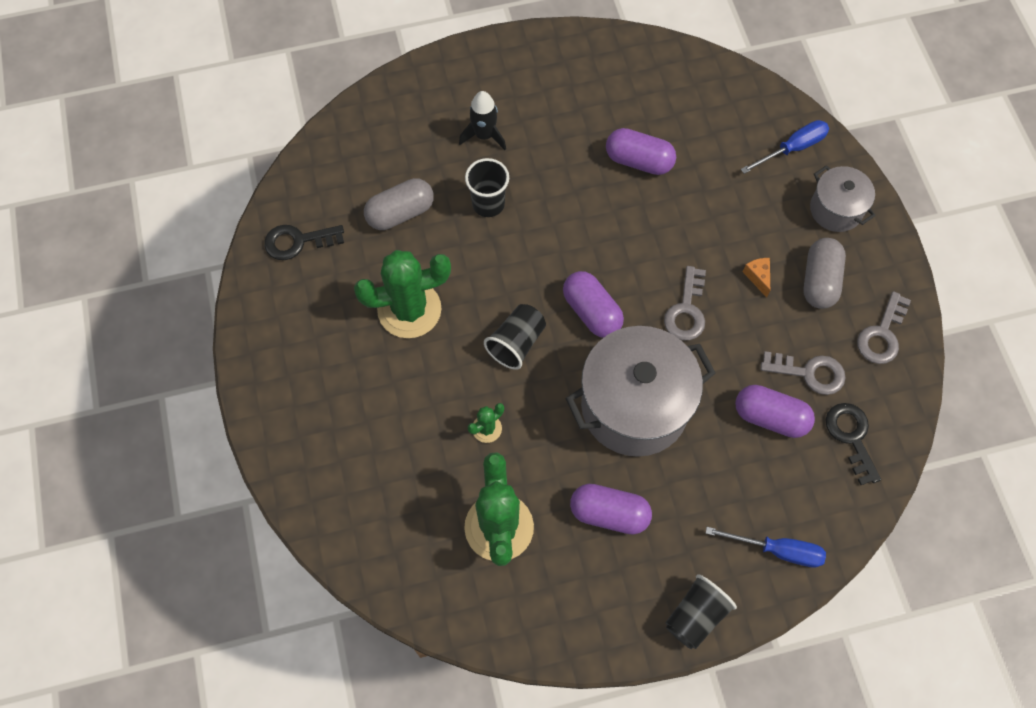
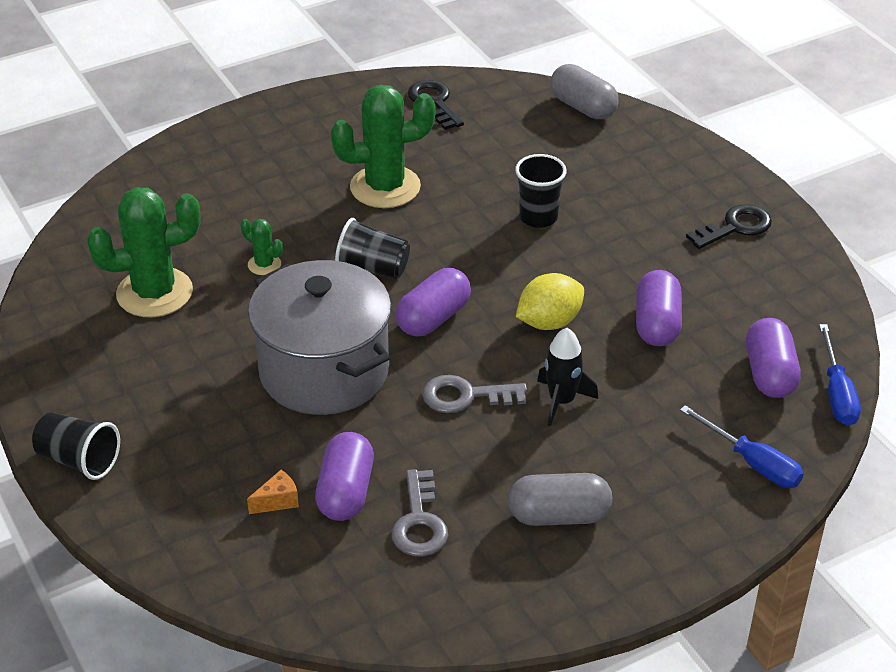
camera: 75 degrees right, 25 degrees down
green cactus [354,250,451,338] -> green cactus turned 75 degrees counterclockwise [331,85,435,208]
grey capsule [364,178,434,230] -> grey capsule moved to [550,64,619,119]
black rocket [459,91,506,150] -> black rocket moved to [537,328,598,426]
purple capsule [570,484,652,535] -> purple capsule moved to [746,318,801,398]
blue screwdriver [705,527,826,568] -> blue screwdriver moved to [819,324,861,426]
orange cheese [743,258,770,298] -> orange cheese moved to [247,470,299,514]
grey pot [810,165,875,232] -> none
black key [826,403,881,485] -> black key moved to [686,204,772,249]
grey key [857,291,911,364] -> none
none -> yellow lemon [516,273,584,330]

